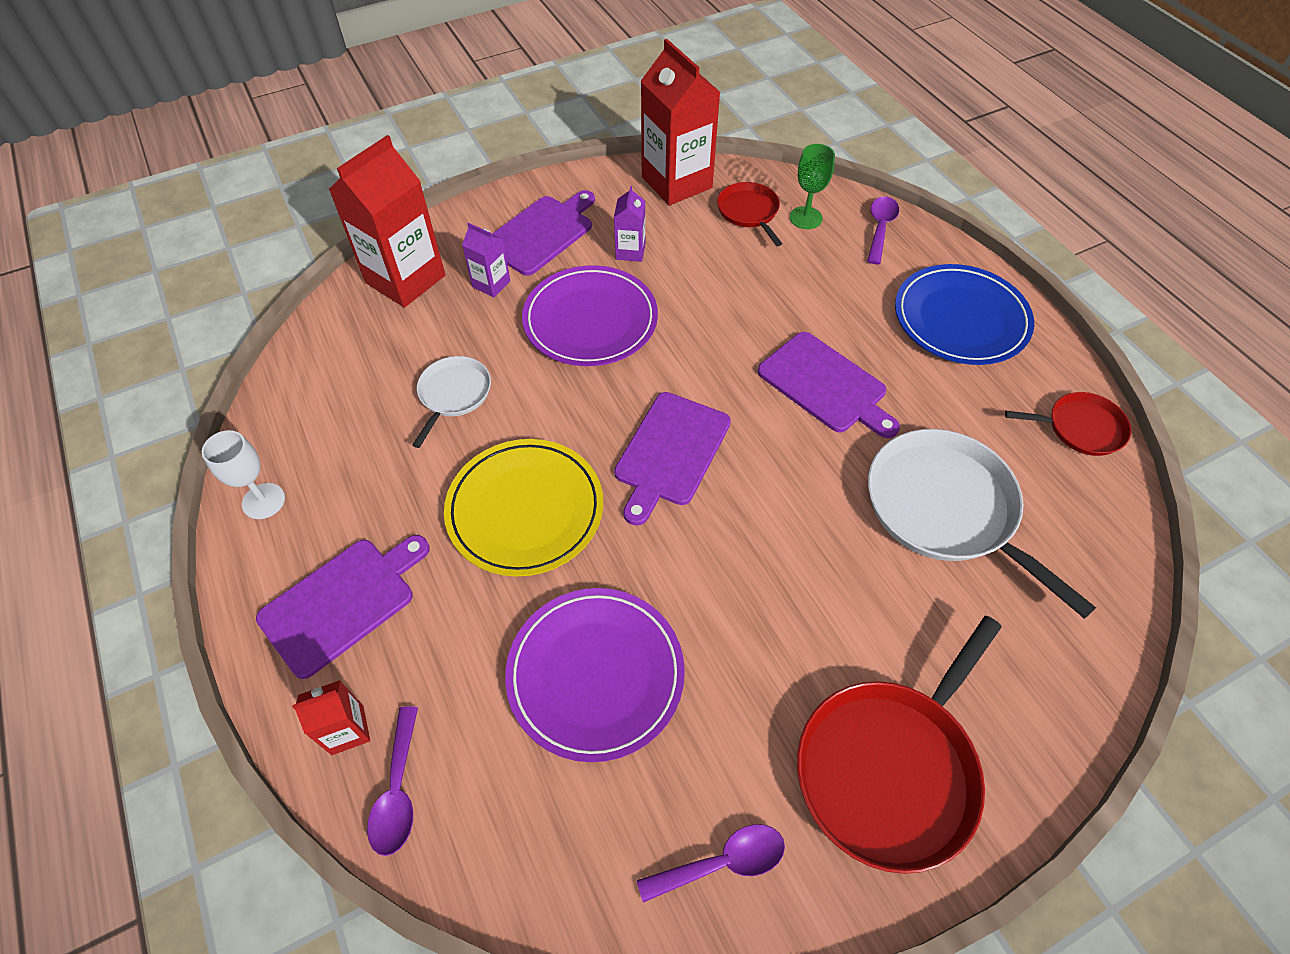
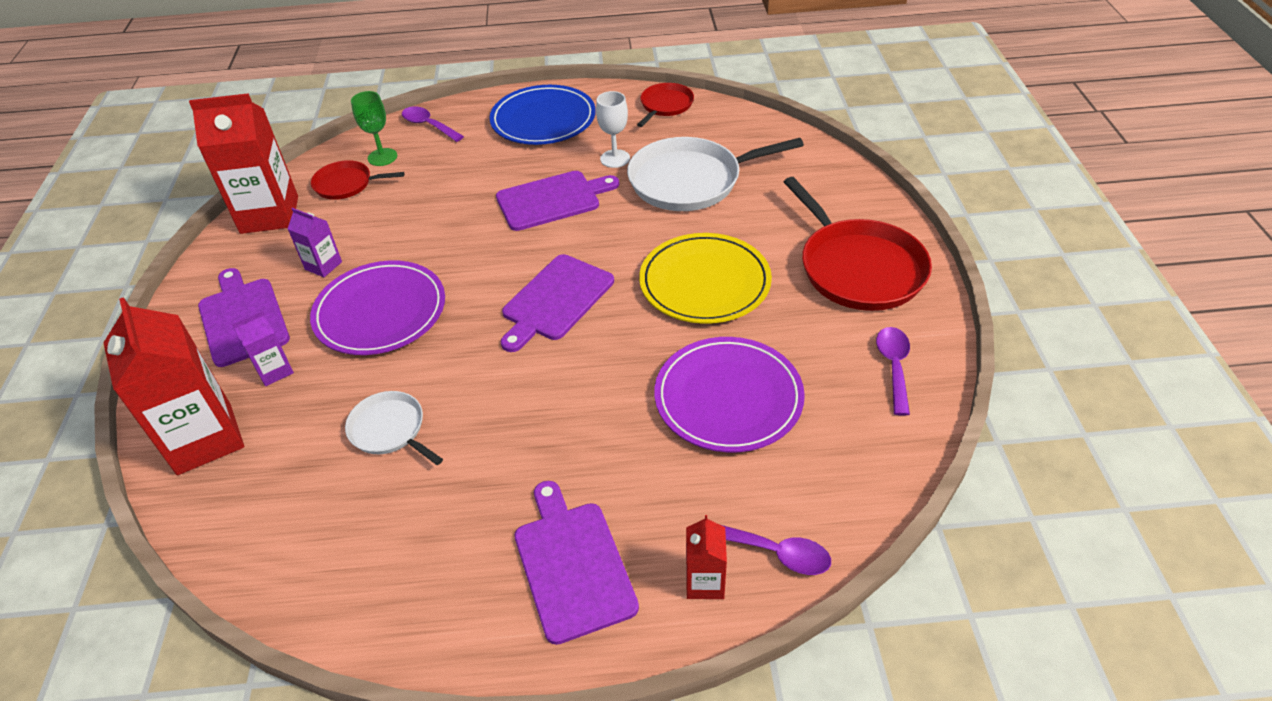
camera: 65 degrees left, 10 degrees down
white goblet [202,430,285,519] -> white goblet moved to [596,91,630,168]
yellow plate [444,439,603,577] -> yellow plate moved to [639,233,772,324]
purple cutting board [614,392,731,526] -> purple cutting board turned 75 degrees clockwise [501,254,614,352]

